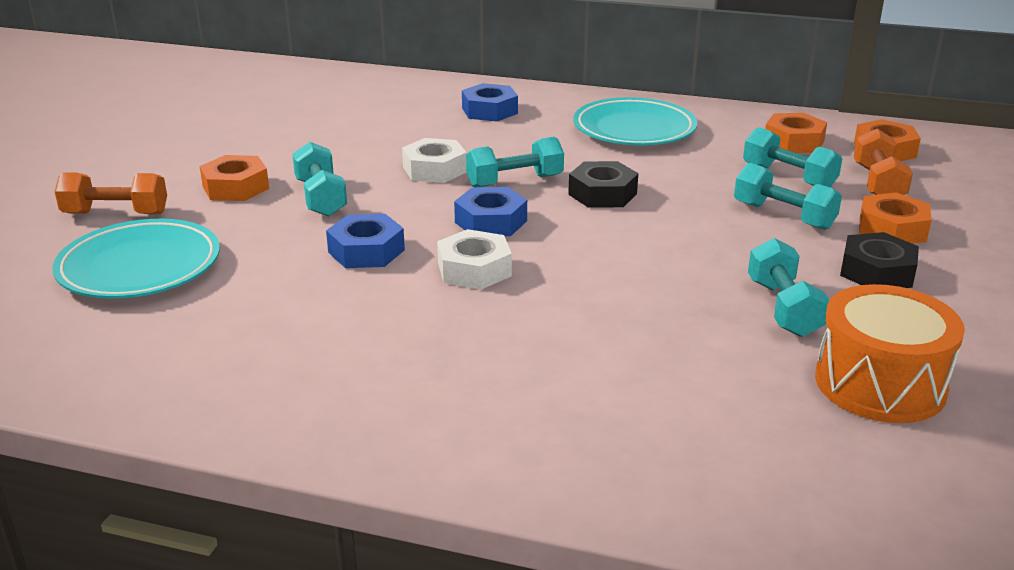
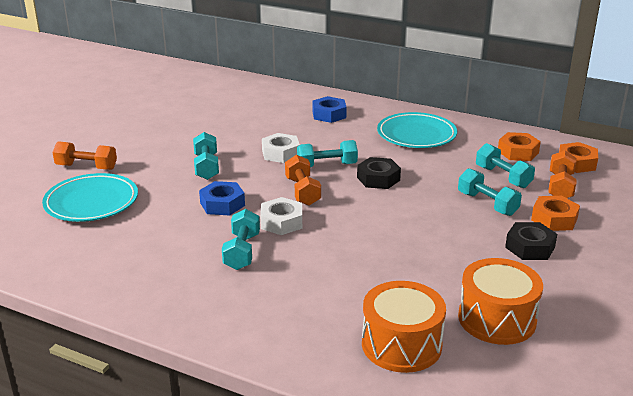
camera: 10 degrees right, 0 degrees up
orange nut [199,155,269,201] -> none
blue nut [454,187,527,236] -> orange dumbbell [285,155,321,206]
turquoise dumbbell [748,238,830,337] -> turquoise dumbbell moved to [222,209,260,270]
none -> orange drum [362,281,446,373]

